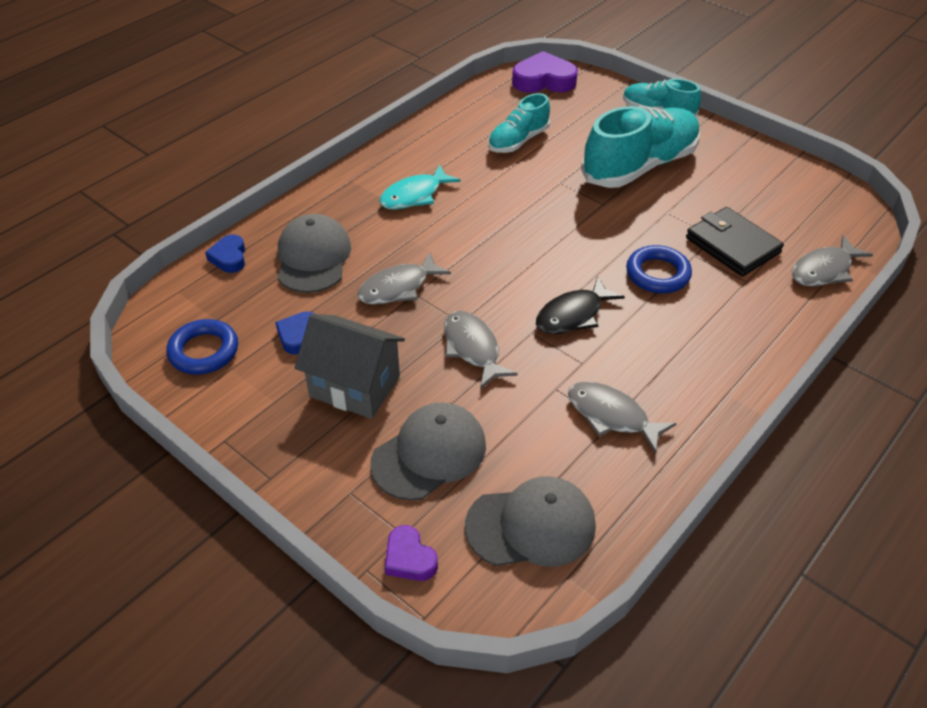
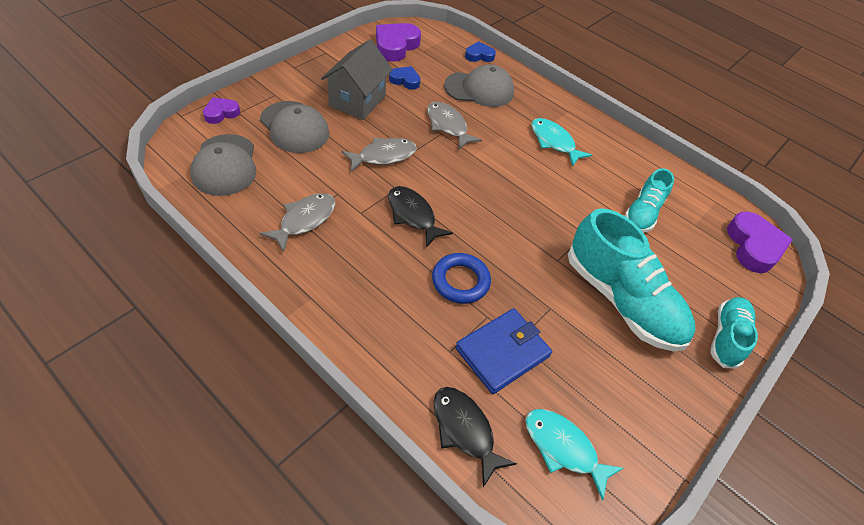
camera: 85 degrees right, 5 degrees up
blue ring [167,319,238,375] -> purple heart [376,23,421,62]
turquoise shoe [488,93,550,153] -> turquoise shoe turned 105 degrees counterclockwise [625,168,674,232]
black wallet [686,207,784,276] -> blue wallet [455,308,552,394]
grey fish [792,235,873,287] -> black fish [433,387,517,487]
none -> turquoise fish [525,409,624,501]

